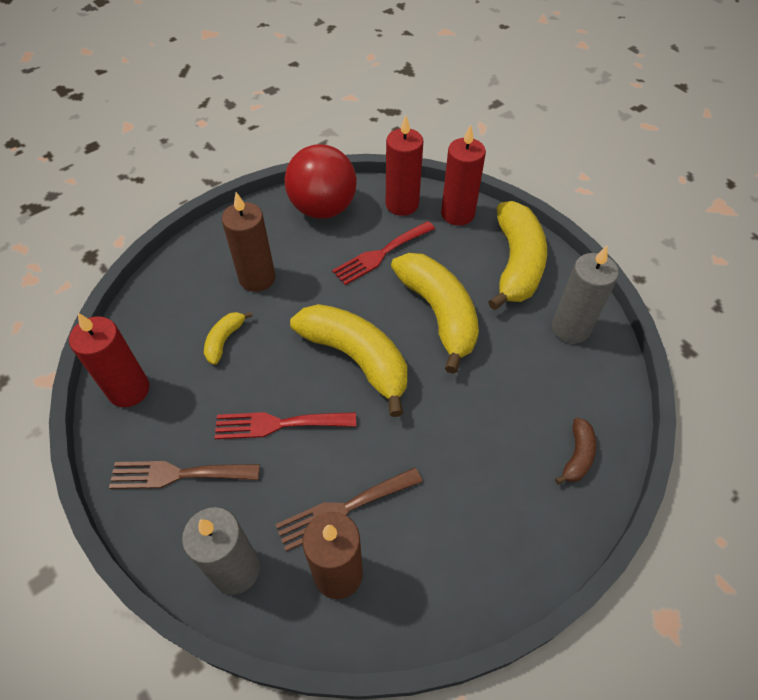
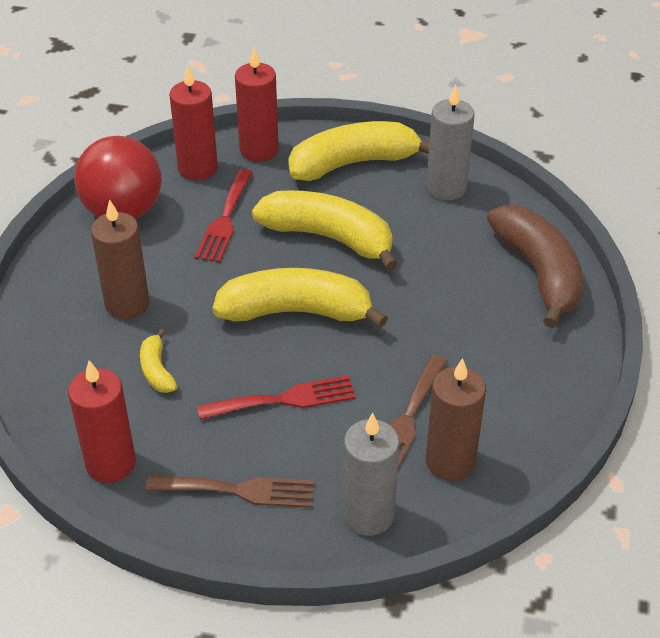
camera: 40 degrees left, 10 degrees down
brown fork [109,461,260,489] -> brown fork turned 135 degrees counterclockwise [146,476,314,508]
red fork [215,412,356,439] -> red fork turned 150 degrees counterclockwise [197,375,355,420]
yellow banana [488,201,547,310] -> yellow banana turned 75 degrees counterclockwise [288,121,430,181]
brown banana [555,418,597,484] -> brown banana [487,205,583,328], size x2.17

